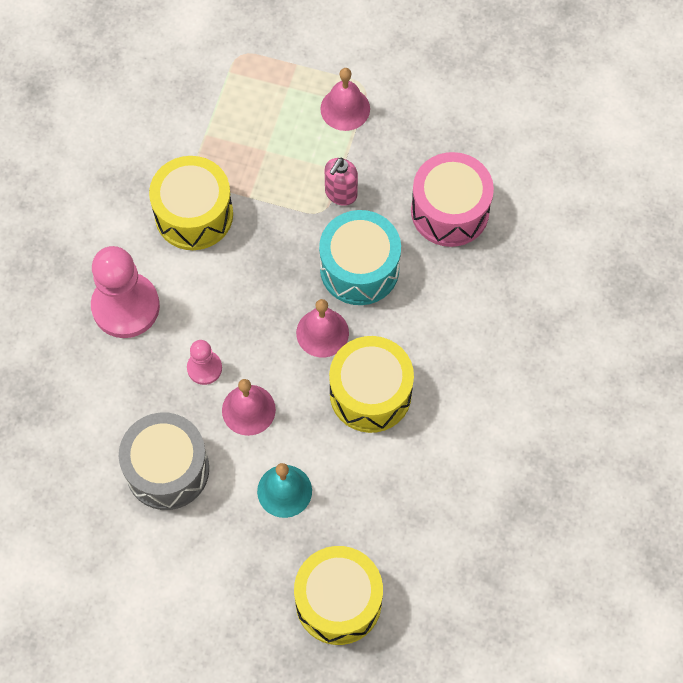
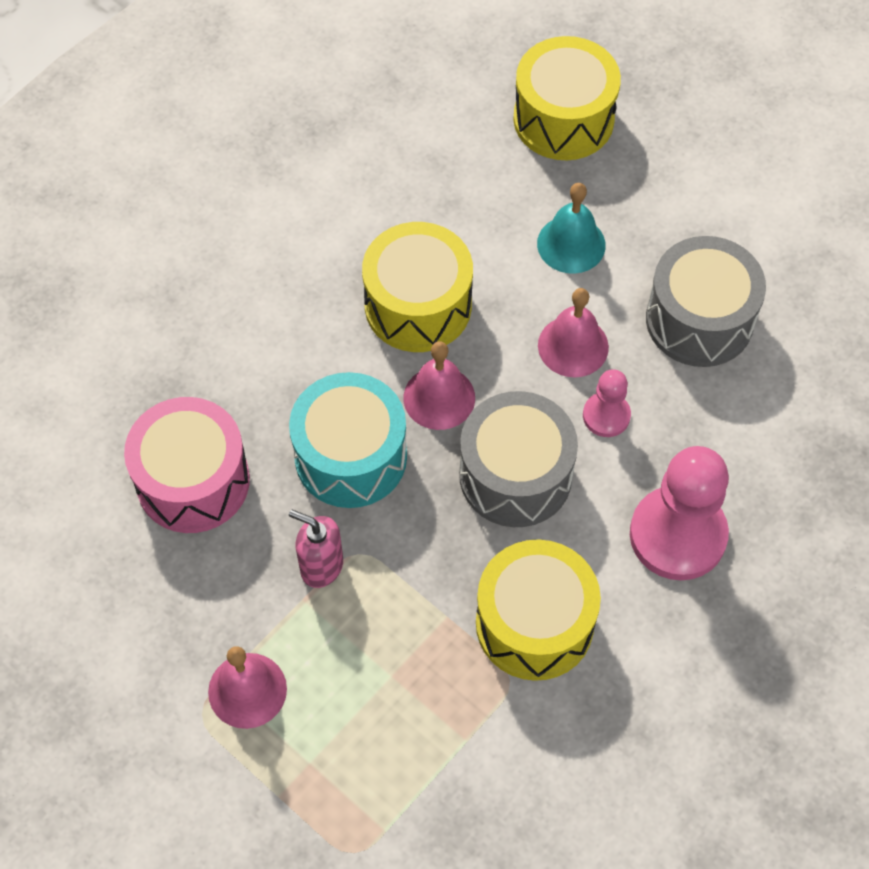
camera: 155 degrees left, 5 degrees down
pink soap dispenser [325,158,358,206] -> pink soap dispenser turned 120 degrees counterclockwise [289,510,343,588]
none -> grey drum [459,391,578,527]

